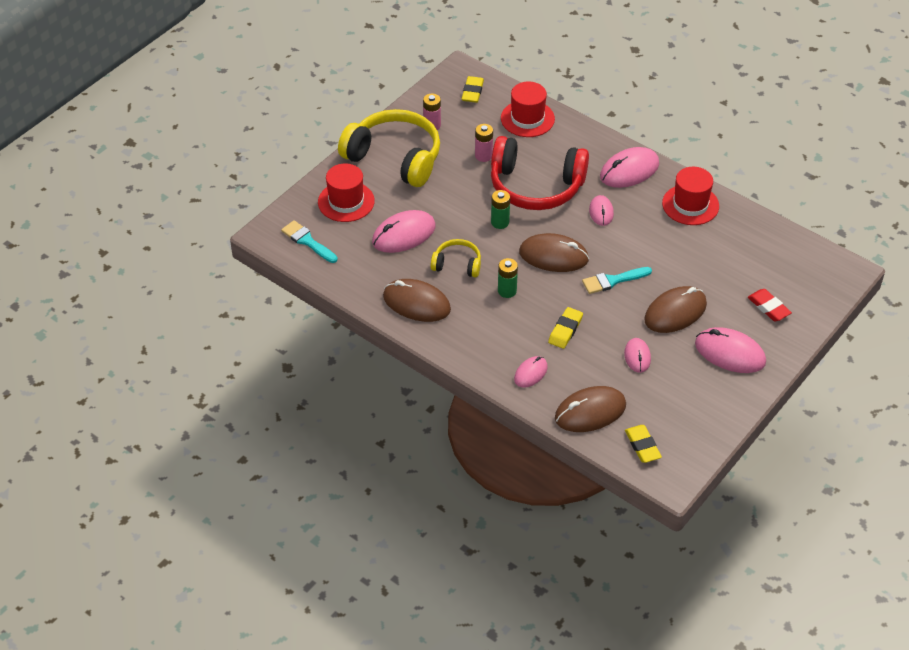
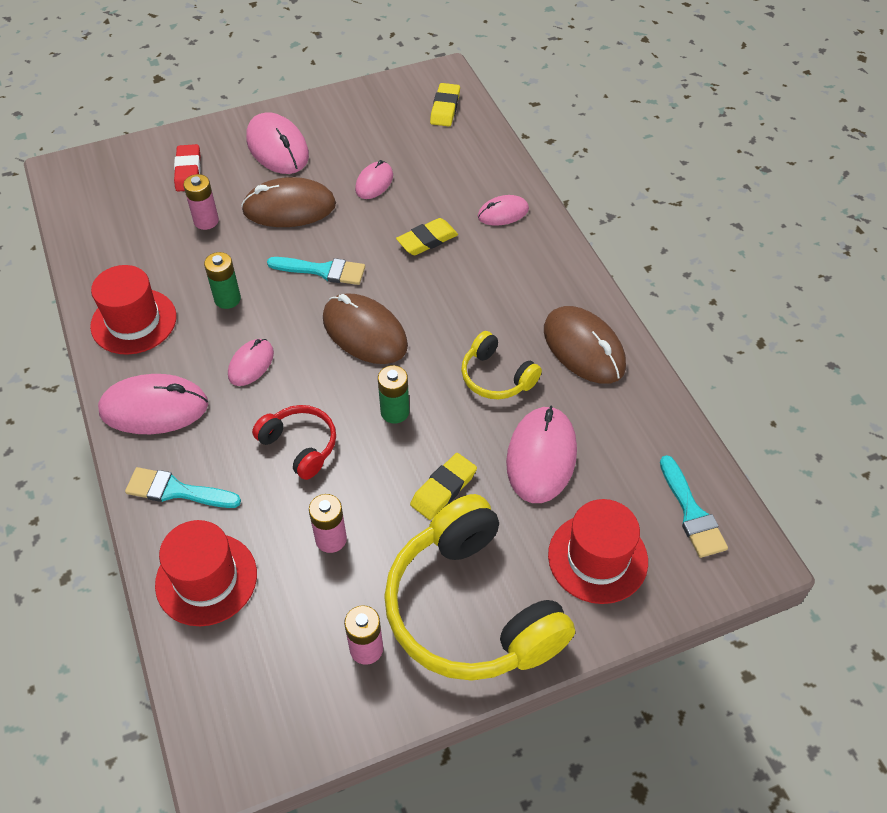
camera: 150 degrees left, 5 degrees up
pink mouse [372,210,436,253] -> pink mouse turned 75 degrees counterclockwise [506,406,577,503]
yellow eraser [462,76,484,103] -> yellow eraser moved to [410,453,477,520]
red headphones [491,136,589,210] -> red headphones [252,405,336,480], size x0.49
green battery [498,258,518,298] -> green battery moved to [204,252,241,309]
brown mouse [555,386,626,432] -> none
none -> turquoise brush [125,467,241,508]
none -> pink battery [183,174,219,230]

